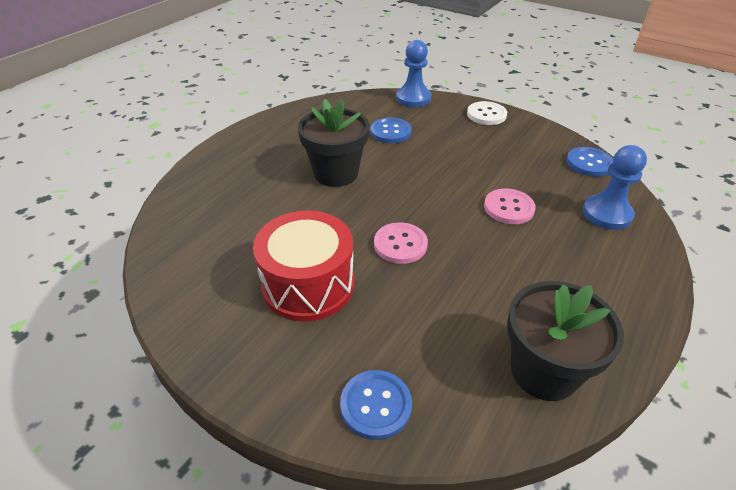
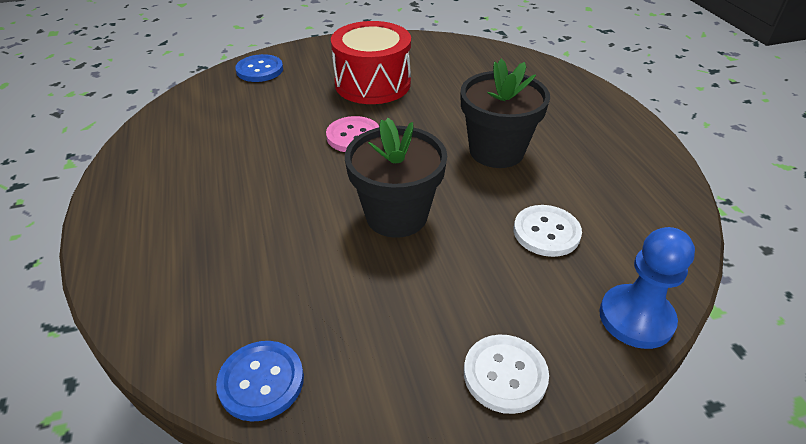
camera: 130 degrees right, 0 degrees up
blue button [370,117,412,143] -> white button [514,205,582,257]
pink button [484,189,536,224] -> none
black flower pot [507,281,624,401] -> black flower pot moved to [345,118,447,238]
blue pawn [583,145,647,230] -> none

